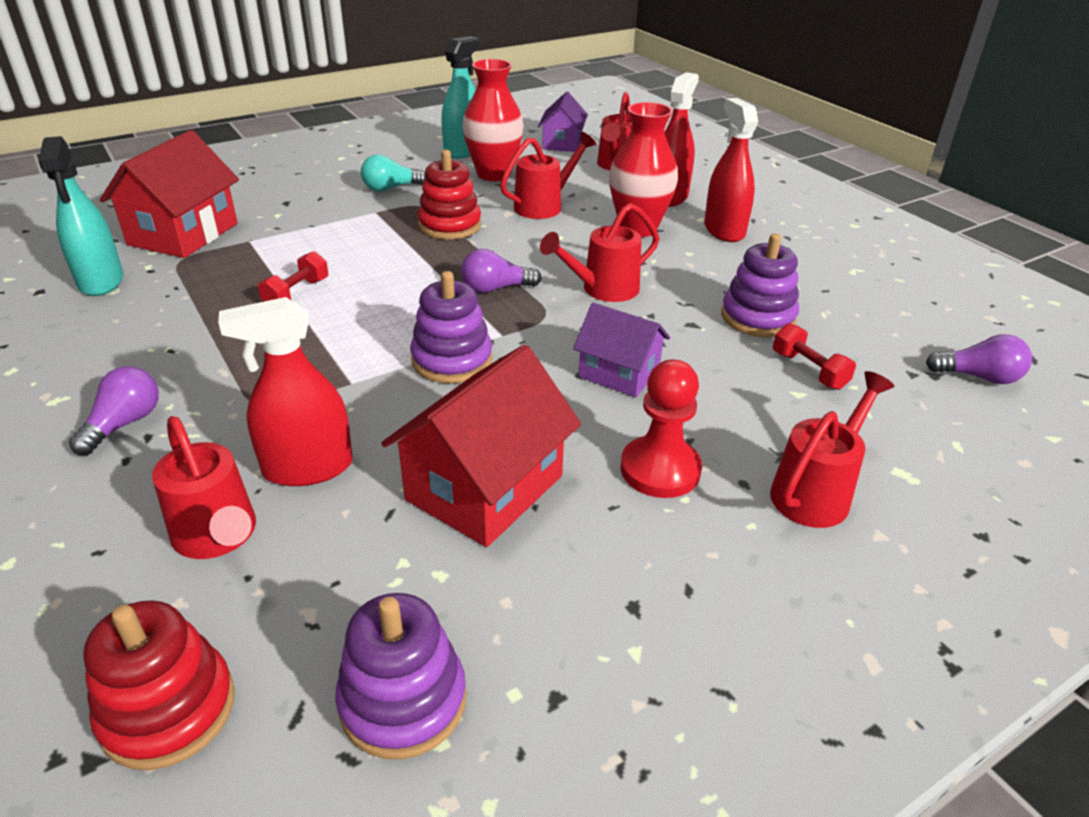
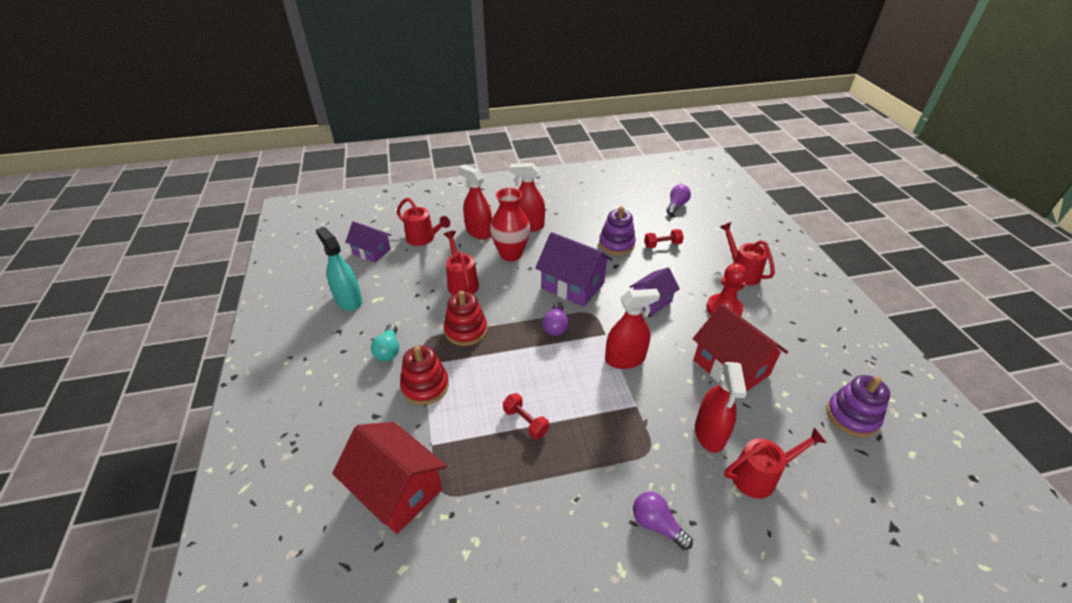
camera: 70 degrees left, 5 degrees up
turquoise spray bottle [39,136,123,296] -> none
red stacking toy [83,600,235,770] -> red stacking toy moved to [400,346,449,405]
purple stacking toy [410,271,493,384] -> red spray bottle [605,289,660,369]
red vase [462,59,524,181] -> none
red watering can [540,203,659,302] -> purple house [535,232,612,307]

